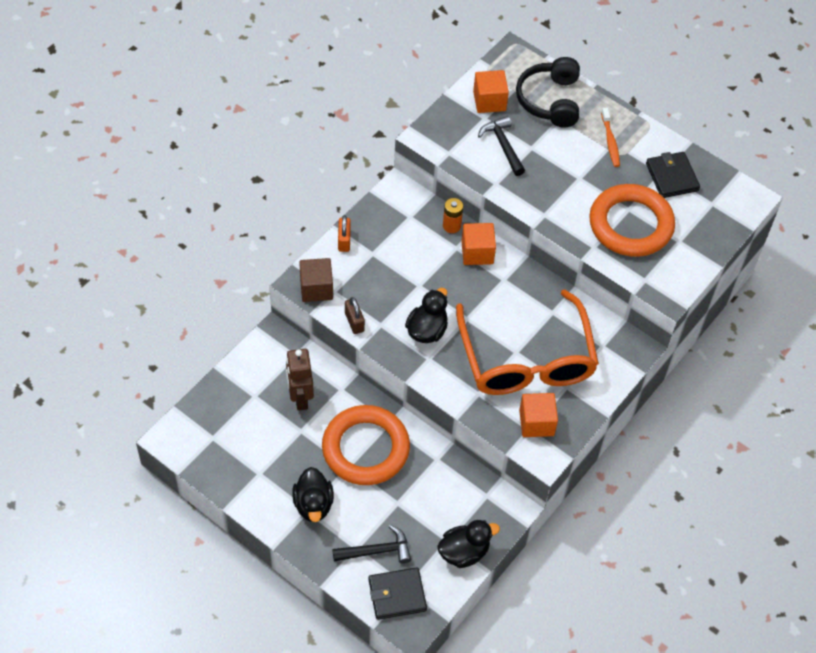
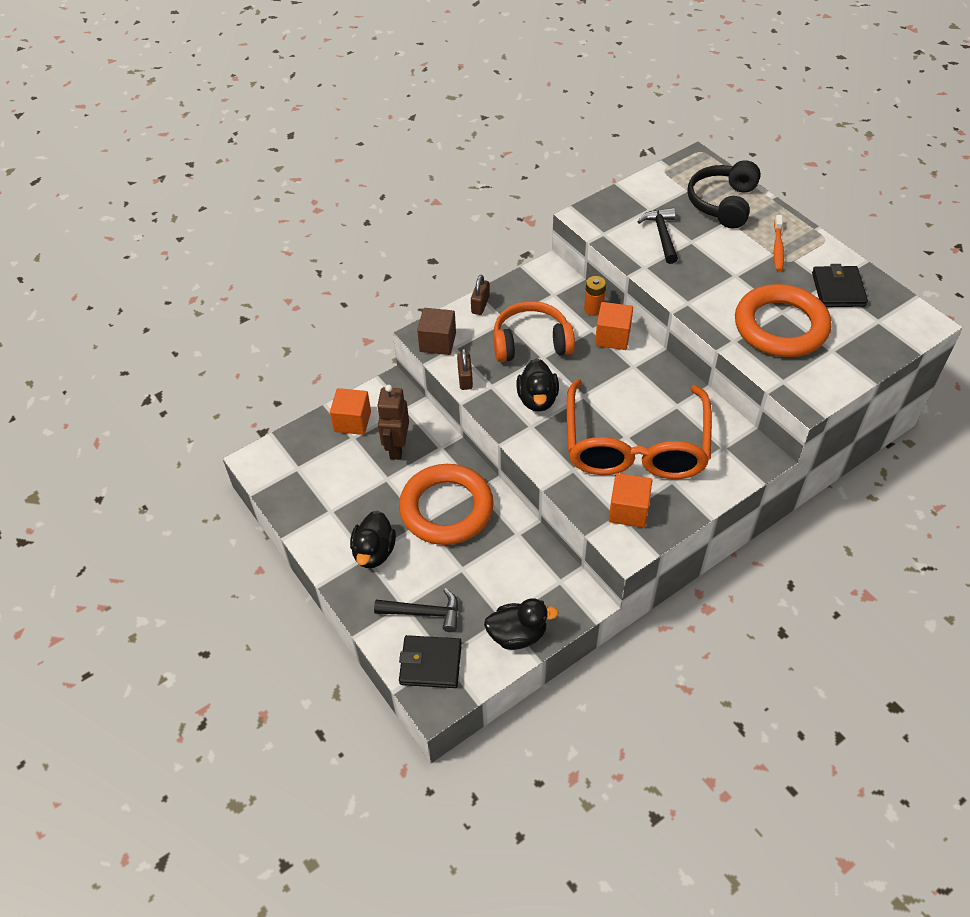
camera: 20 degrees right, 5 degrees down
orange padlock [338,215,351,252] -> brown padlock [471,275,489,315]
black duck [405,288,448,343] -> black duck turned 135 degrees clockwise [516,358,559,412]
orange cube [473,70,509,113] -> orange cube moved to [330,388,371,435]
none -> orange headphones [493,301,575,362]

